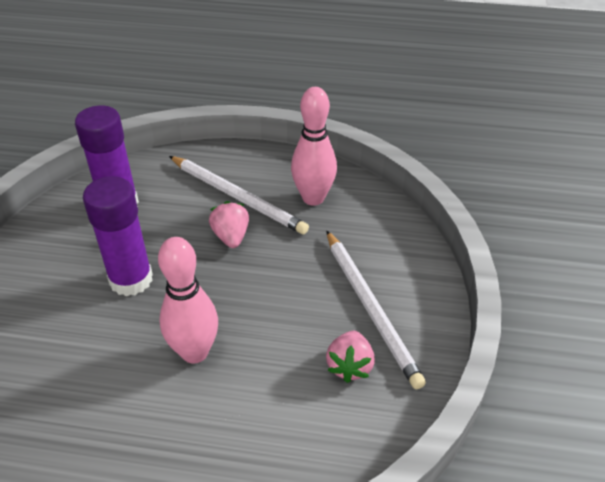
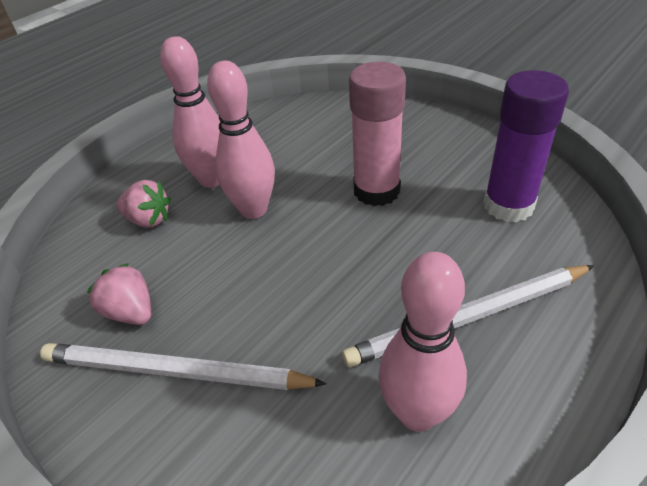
camera: 125 degrees right, 0 degrees up
purple glue stick [83,176,153,296] -> pink glue stick [349,62,406,206]
pink strawberry [209,201,249,248] -> pink strawberry moved to [116,180,171,228]
none -> pink bowling pin [160,36,220,188]

